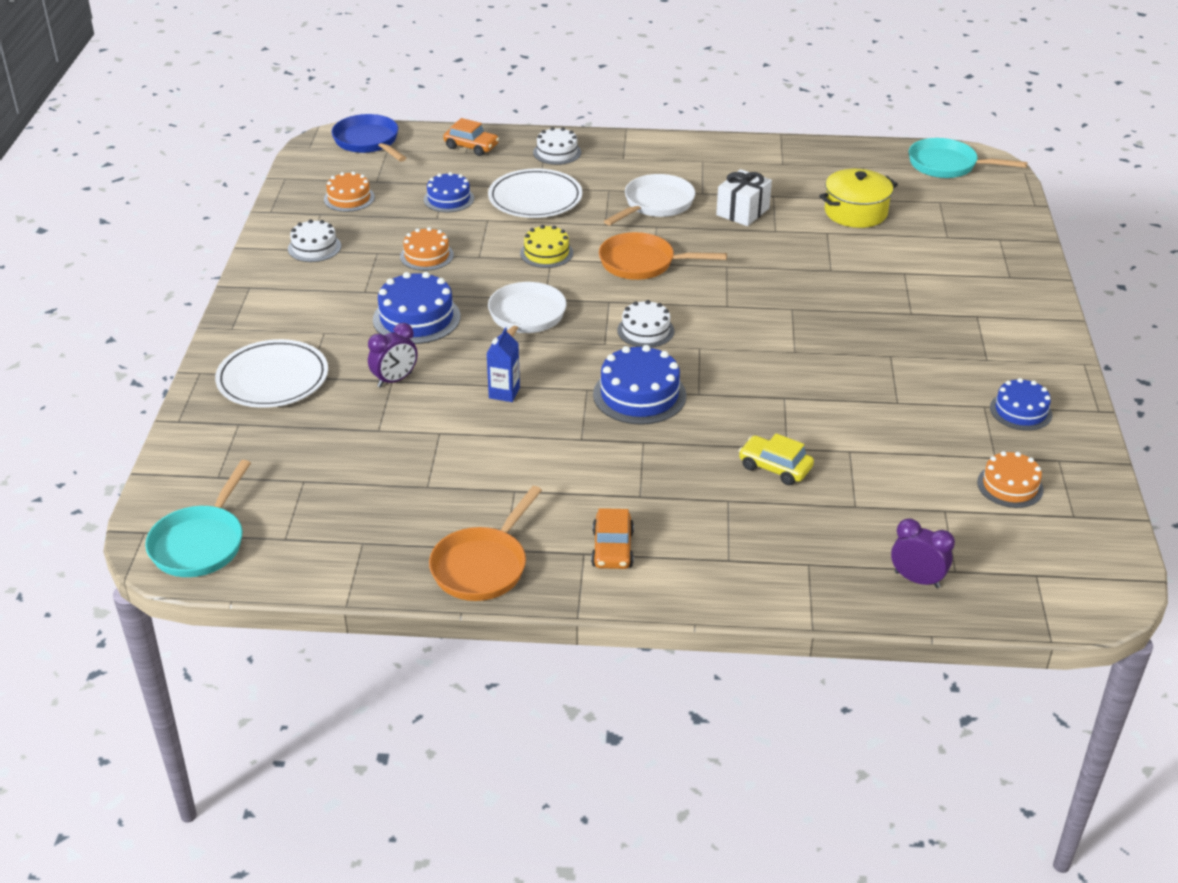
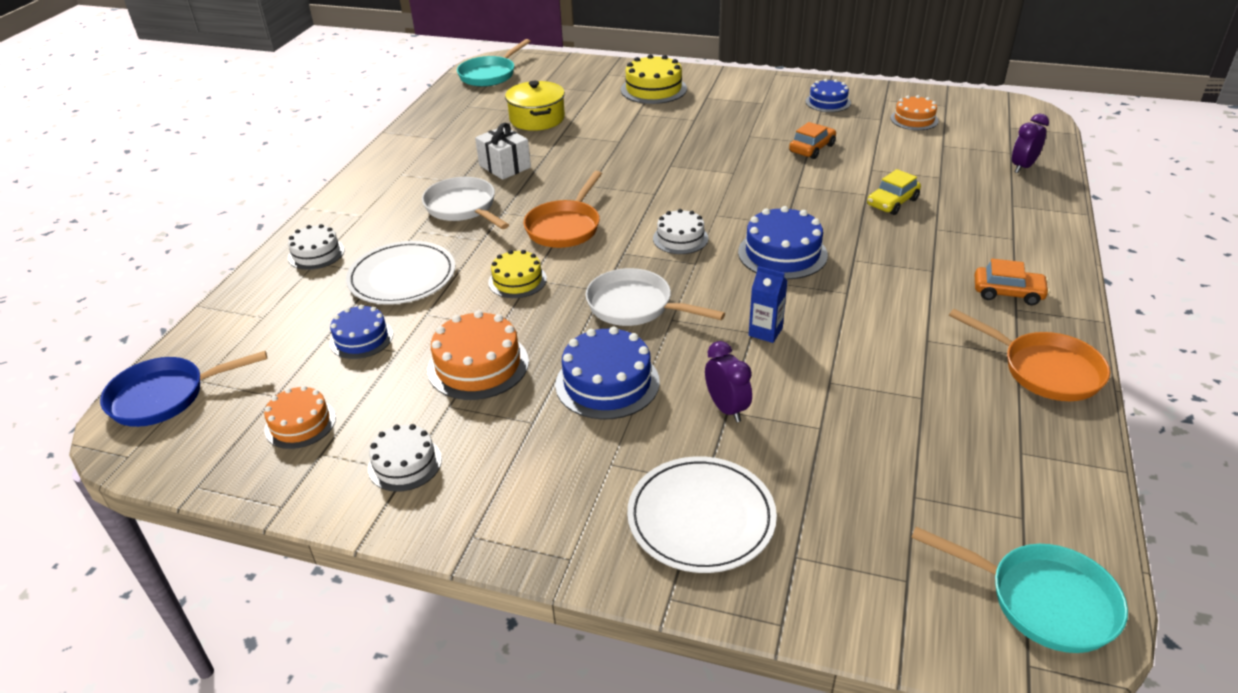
camera: 75 degrees left, 0 degrees up
orange cake [400,227,454,271] -> orange cake [427,310,529,400], size x1.55
orange car [443,118,499,156] -> orange car moved to [789,122,836,159]
none -> yellow cake [621,54,687,104]

